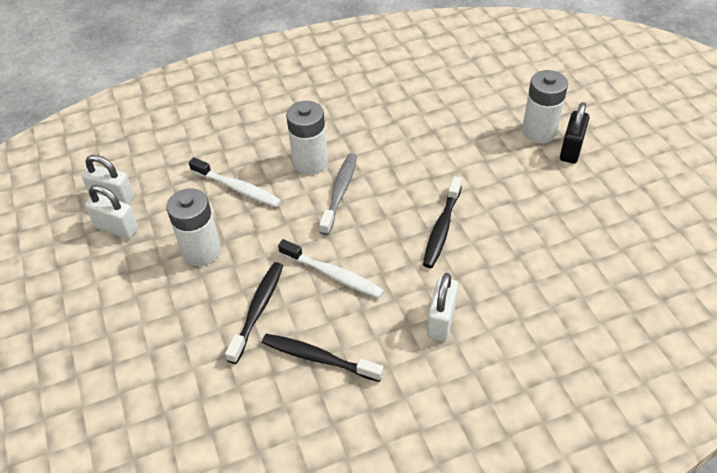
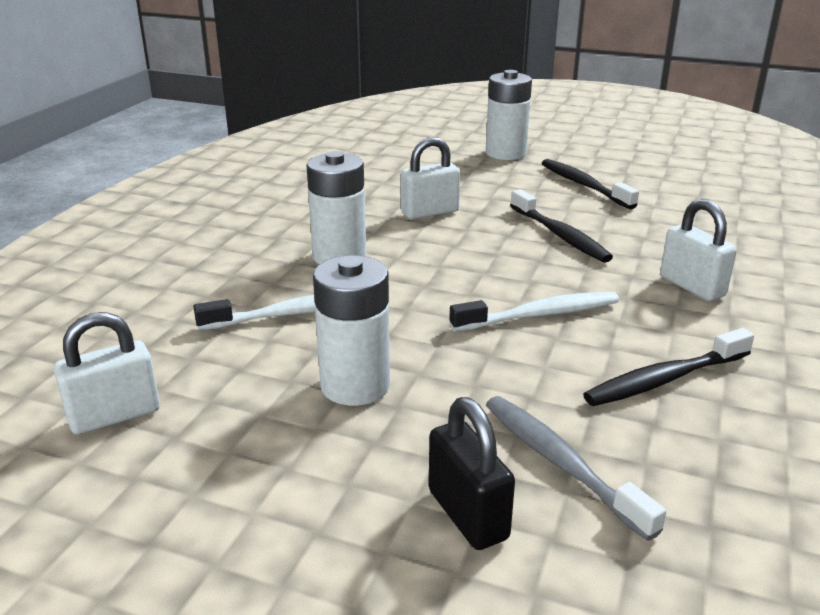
camera: 50 degrees left, 20 degrees down
white padlock [85,185,138,239] -> white padlock moved to [401,137,460,219]
black toothbrush [225,262,283,364] -> black toothbrush moved to [542,159,639,209]
grey toothbrush [319,153,357,235] -> grey toothbrush moved to [486,396,666,541]
black padlock [560,102,589,164] -> black padlock moved to [429,397,515,550]

